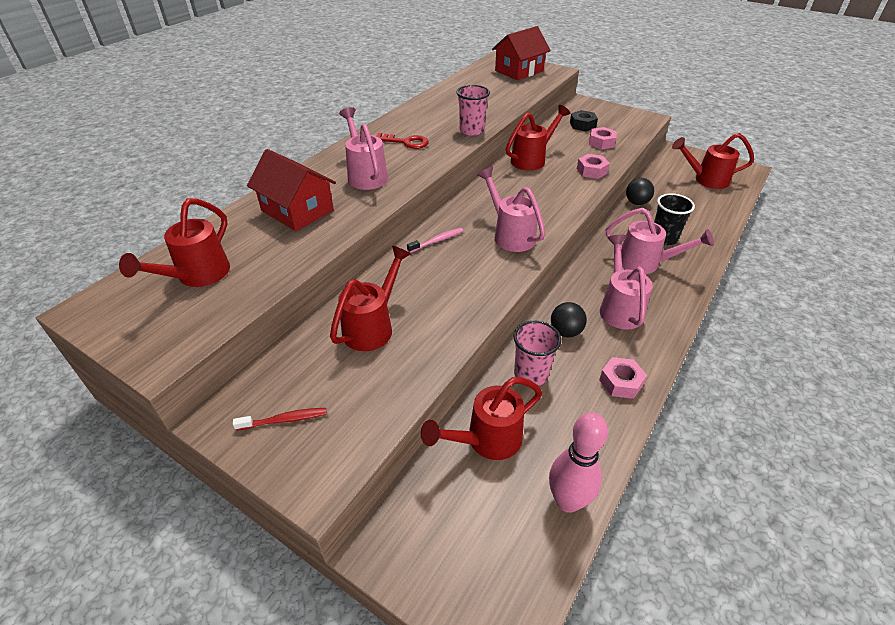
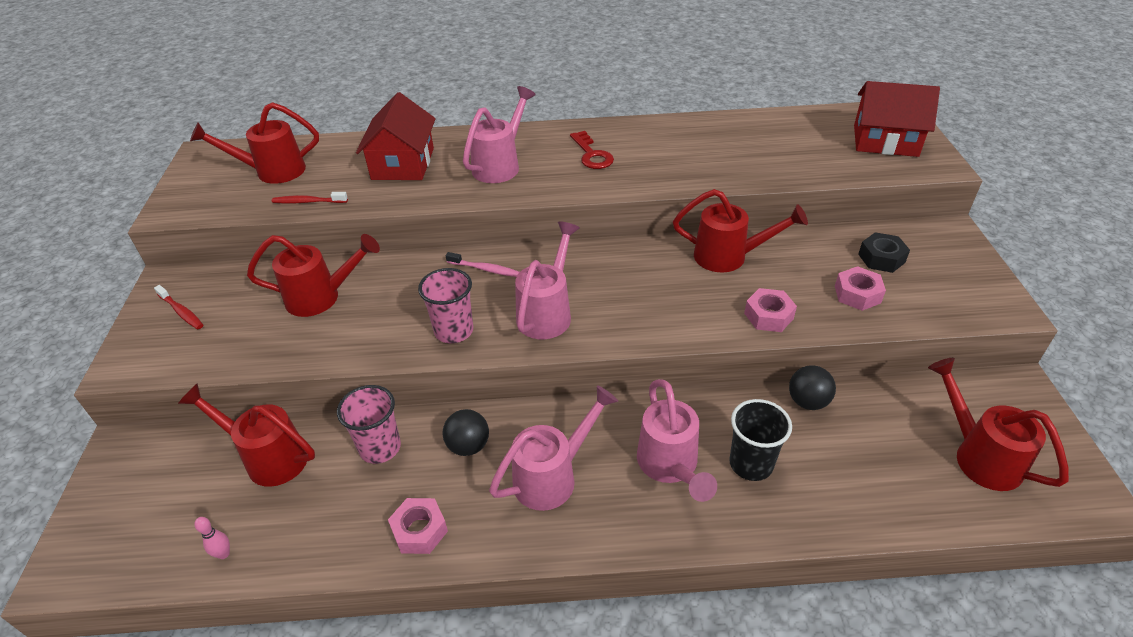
camera: 55 degrees right, 0 degrees up
pink cup [457,85,490,136] -> pink cup moved to [418,268,473,344]
pink bowling pin [549,412,608,513] -> pink bowling pin [194,517,230,559], size x0.41
none -> red toothbrush [272,192,348,204]

